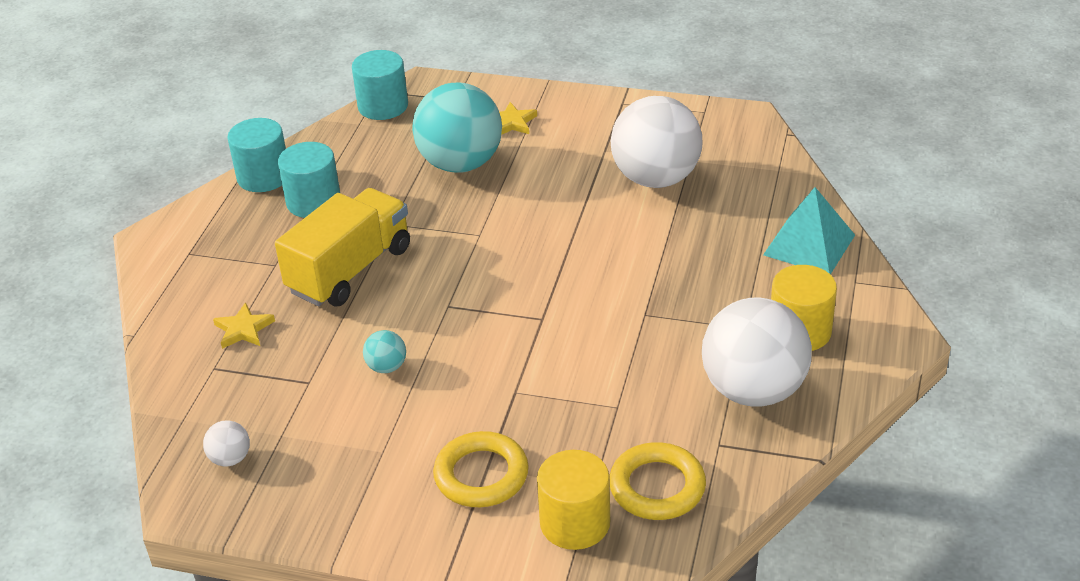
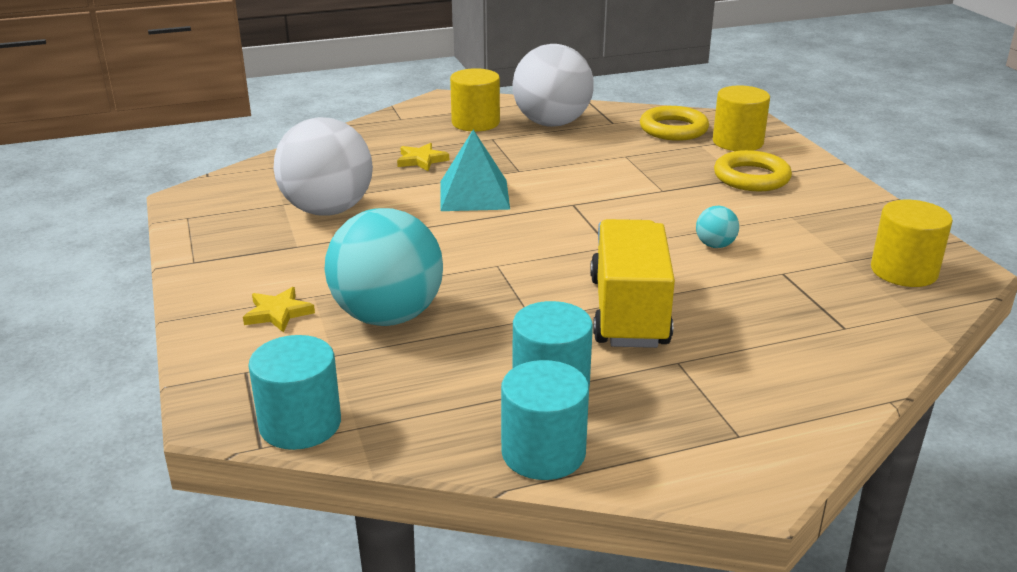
camera: 125 degrees left, 10 degrees down
white ball [203,420,250,467] -> yellow cylinder [871,200,953,287]
yellow star [213,302,275,349] -> yellow star moved to [397,143,449,171]
yellow truck [275,188,410,306] -> yellow truck turned 90 degrees clockwise [590,219,675,348]
turquoise pyramid [763,187,855,275] -> turquoise pyramid moved to [440,130,510,211]

